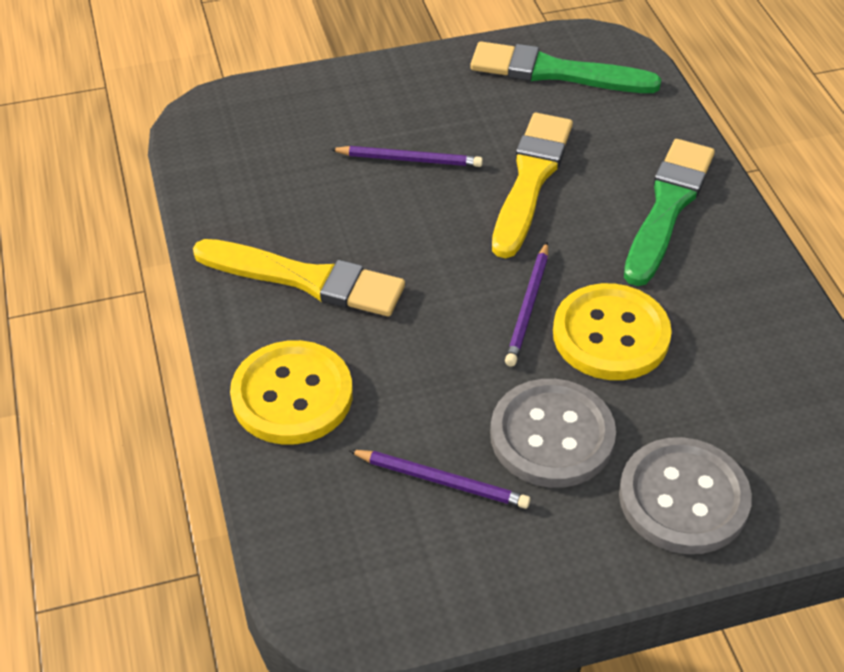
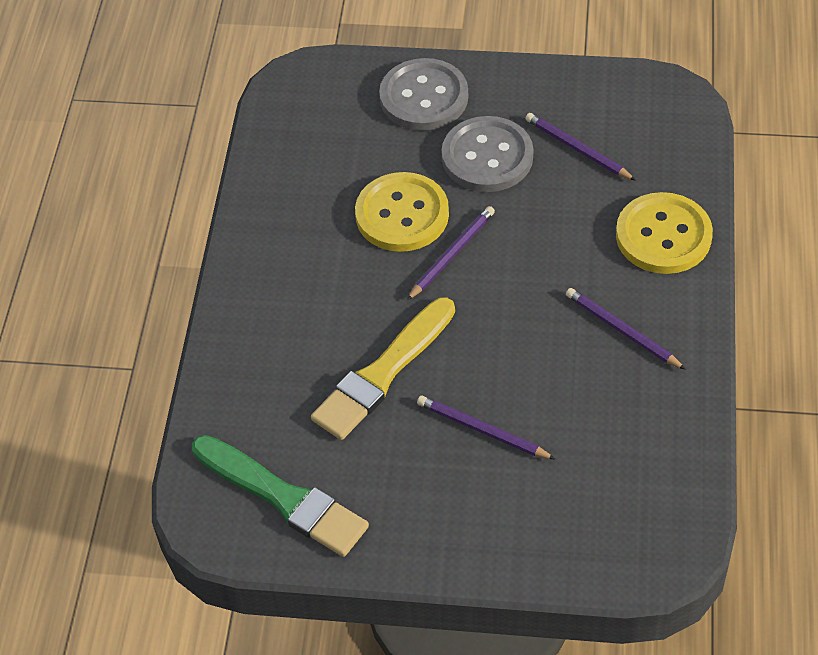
camera: 155 degrees left, 5 degrees up
yellow brush [193,239,405,316] -> purple pencil [566,288,686,370]
green brush [624,139,715,286] -> none

